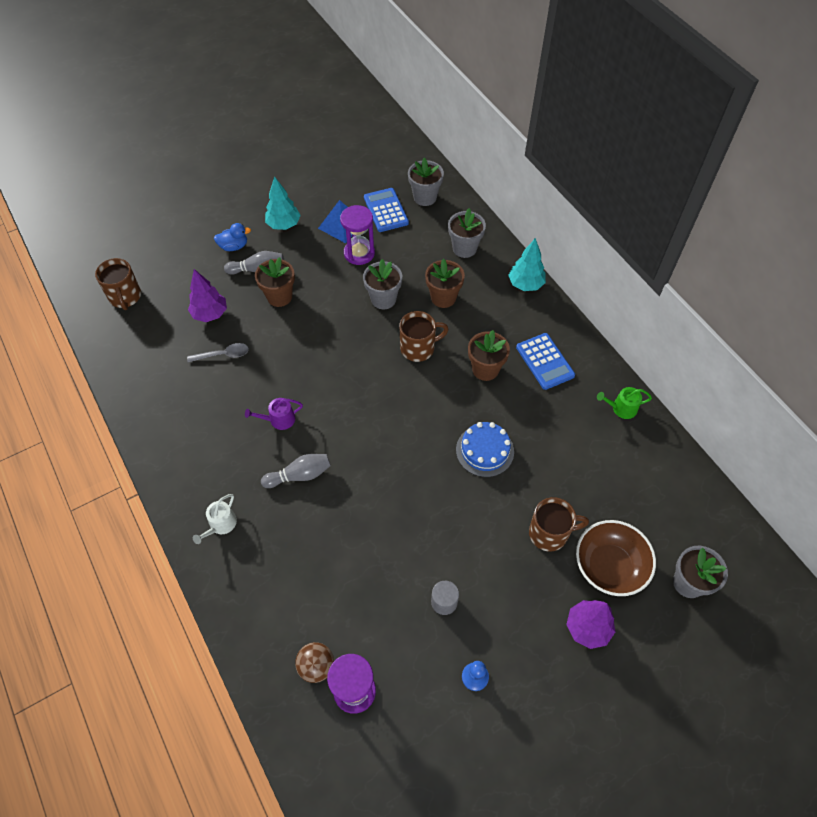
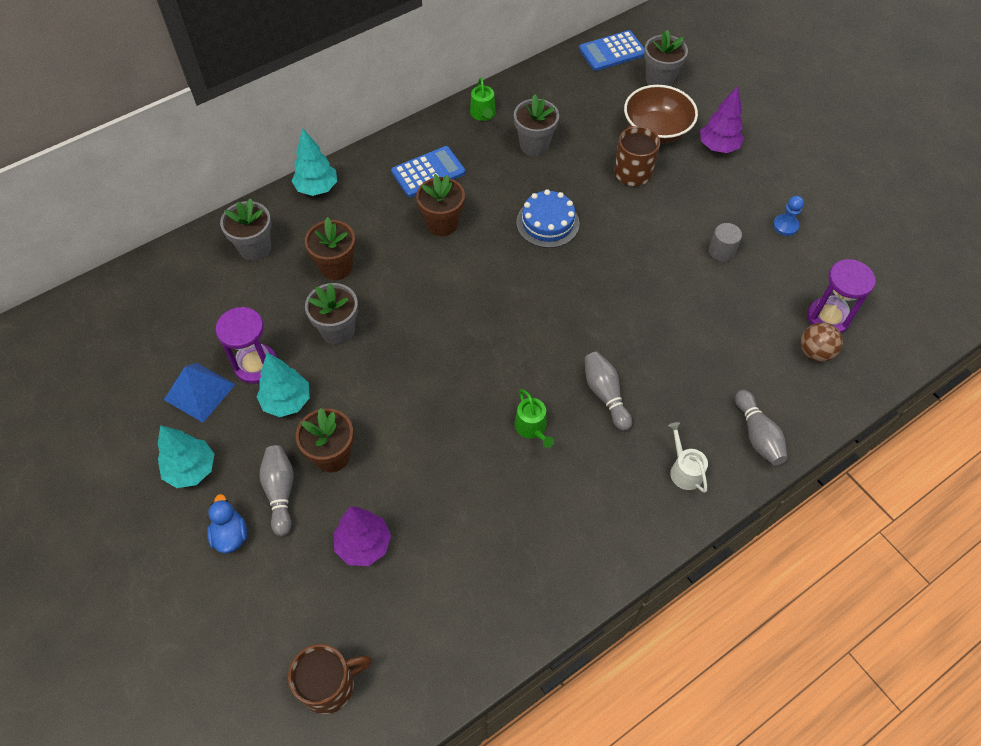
camera: 95 degrees left, 0 degrees up
grey spoon [187,343,249,362] -> none
white watering can [193,494,237,544] -> white watering can turned 135 degrees counterclockwise [668,422,708,493]
purple watering can [245,398,303,430] -> green watering can [515,389,554,448]
blue calculator [364,188,409,232] -> blue calculator moved to [579,30,645,71]
brown mug [399,311,449,362] -> none
grey flower pot [408,157,444,206] -> grey flower pot moved to [514,94,559,156]
none -> turquoise tree [257,352,310,417]
none -> grey bowling pin [735,390,788,466]

